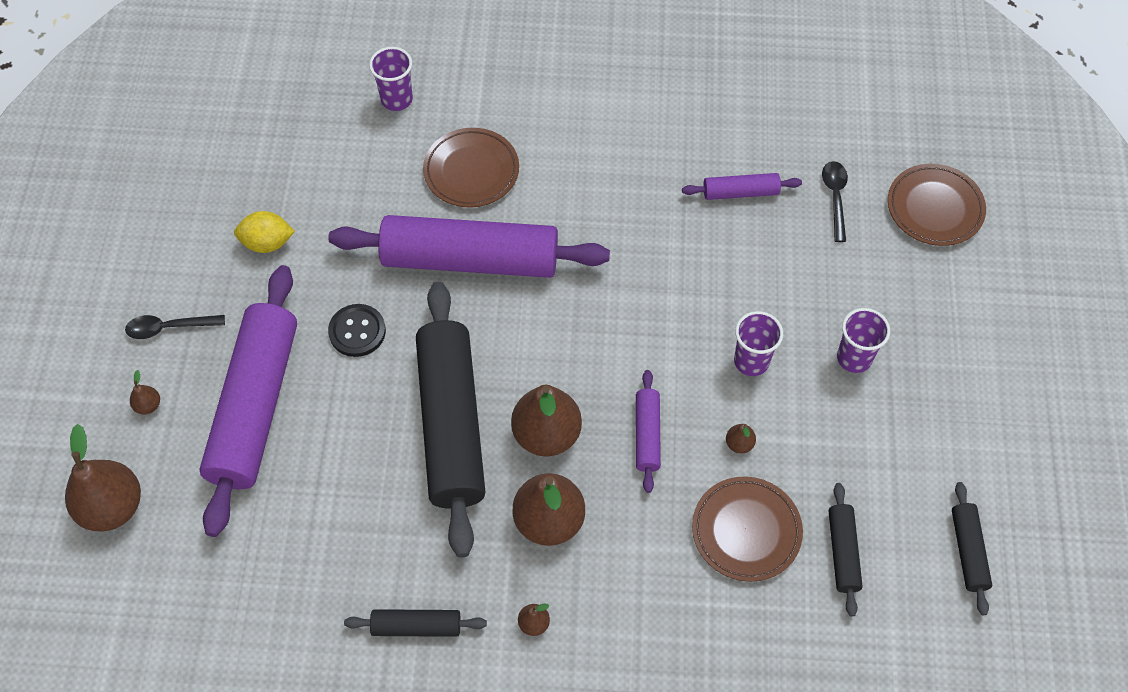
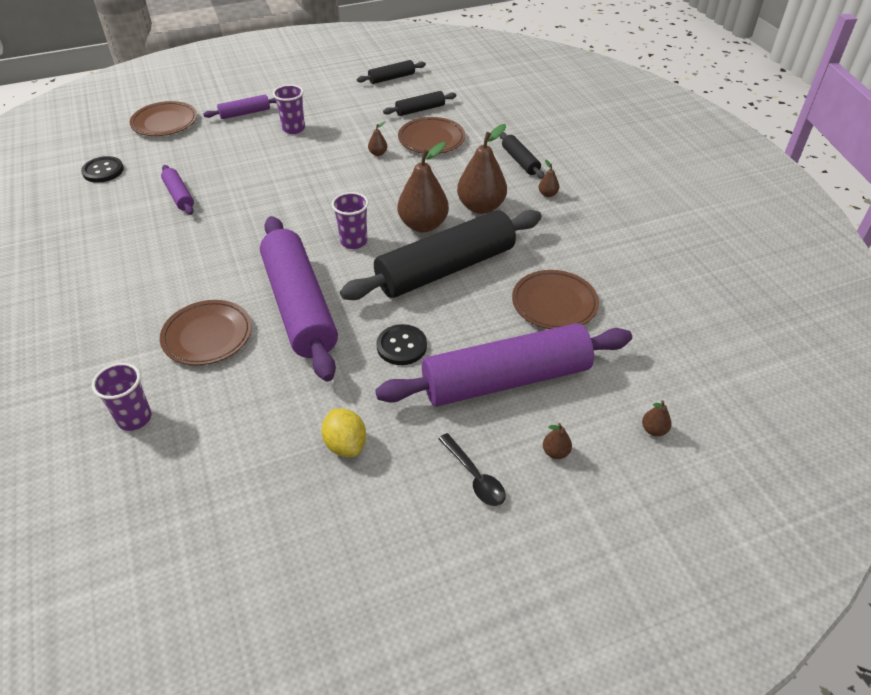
camera: 115 degrees left, 15 degrees down
brown pear [65,424,141,532] -> brown pear [642,400,672,436], size x0.43
black rolling pin [344,609,487,637] -> black rolling pin moved to [500,132,545,179]
purple rolling pin [636,370,661,493] -> purple rolling pin moved to [203,95,276,119]
purple cup [734,311,783,376] -> purple cup moved to [332,192,369,249]
black spoon [822,161,848,242] -> none
none -> black button [81,156,124,183]
none -> brown plate [512,270,599,329]

